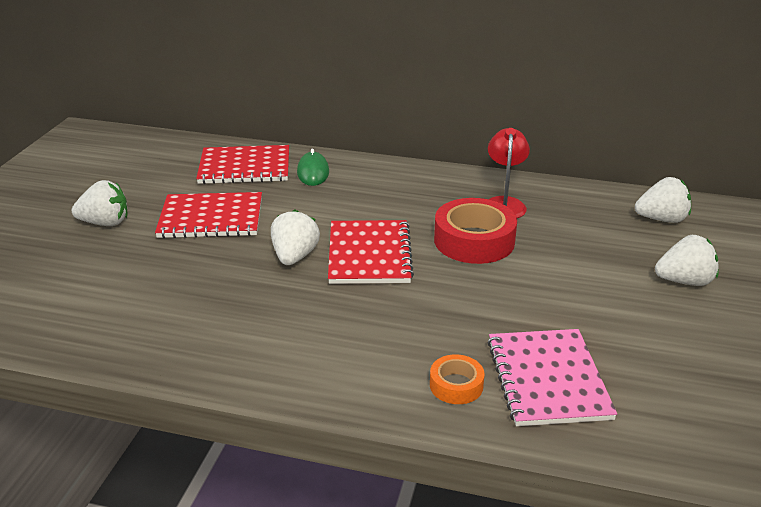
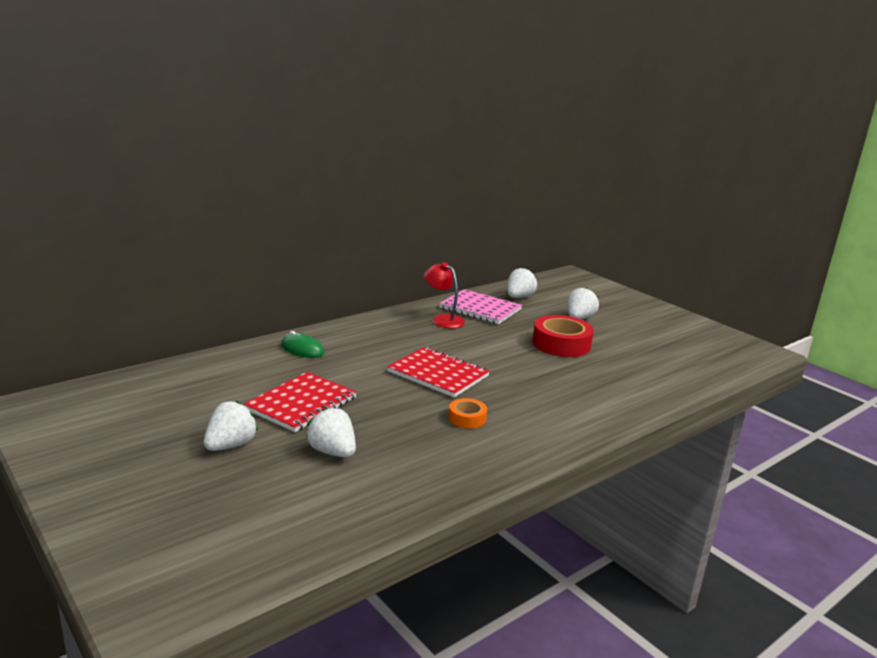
camera: 55 degrees left, 10 degrees down
red notebook [196,145,289,184] -> none
white strawberry [271,210,320,265] -> white strawberry moved to [306,407,356,457]
orange tape [430,354,485,404] -> orange tape moved to [448,398,487,428]
red tape [434,198,517,264] -> red tape moved to [532,315,594,357]
pink notebook [487,329,617,426] -> pink notebook moved to [439,289,522,324]

